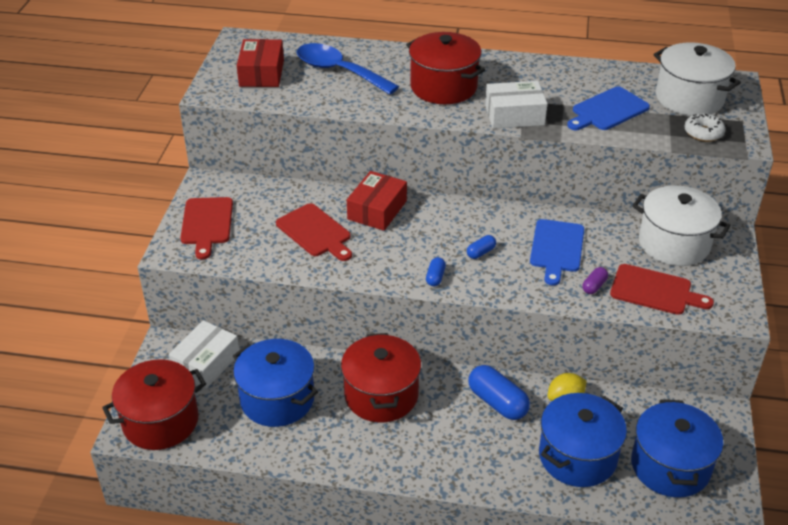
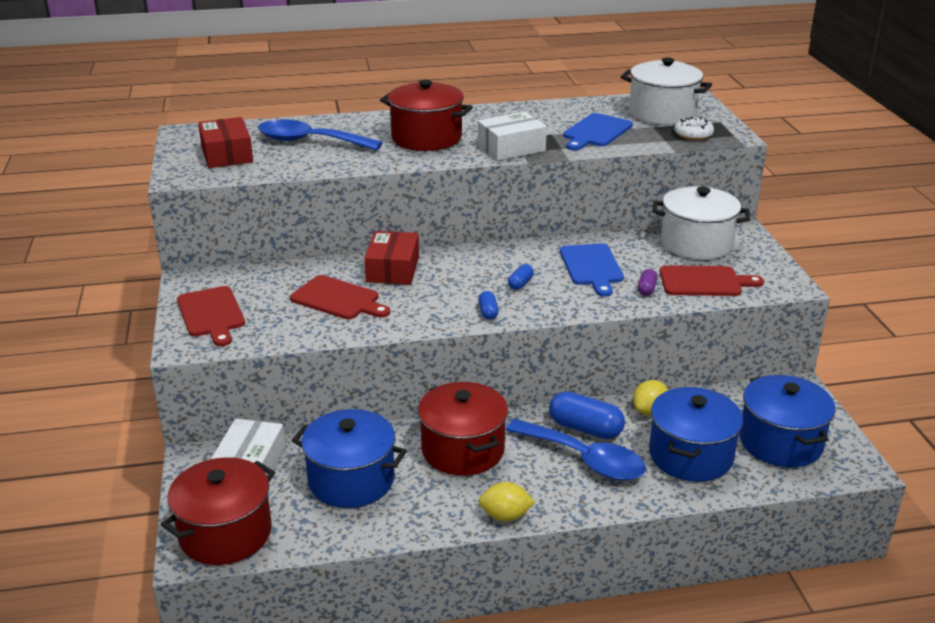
camera: 20 degrees left, 10 degrees down
none -> yellow lemon [479,482,535,521]
none -> blue spoon [506,419,646,480]

